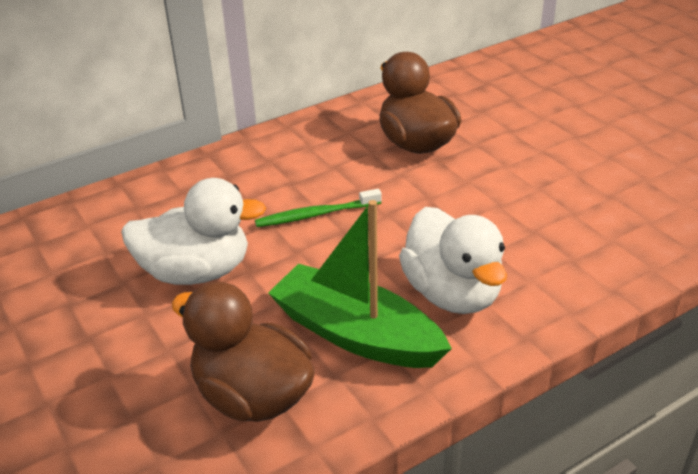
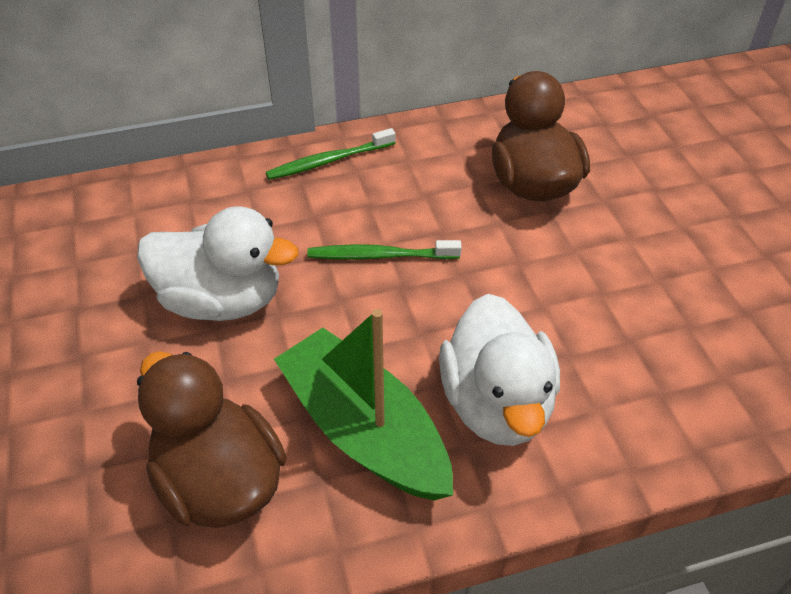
camera: 15 degrees right, 10 degrees up
none -> green toothbrush [266,128,396,180]

